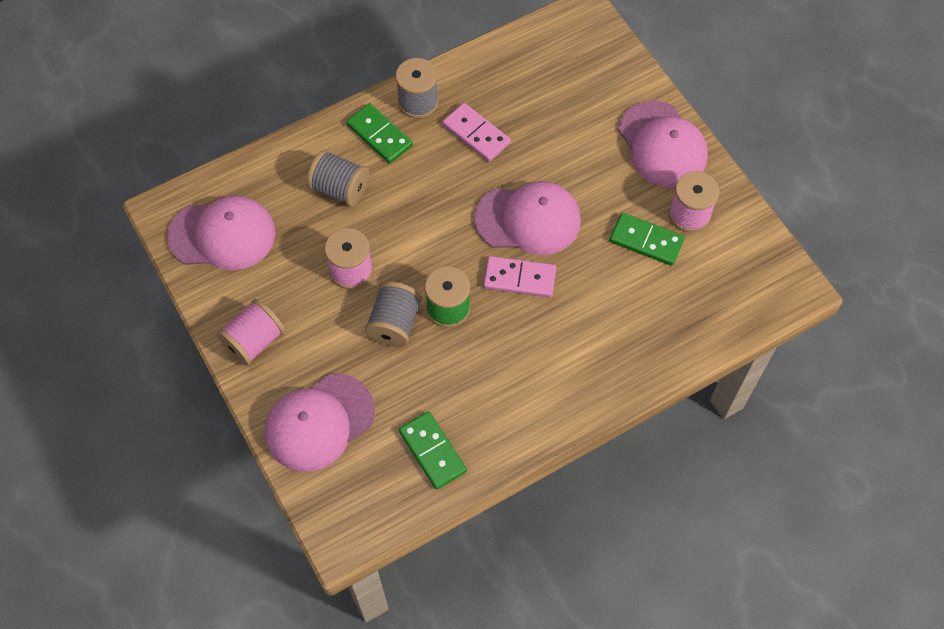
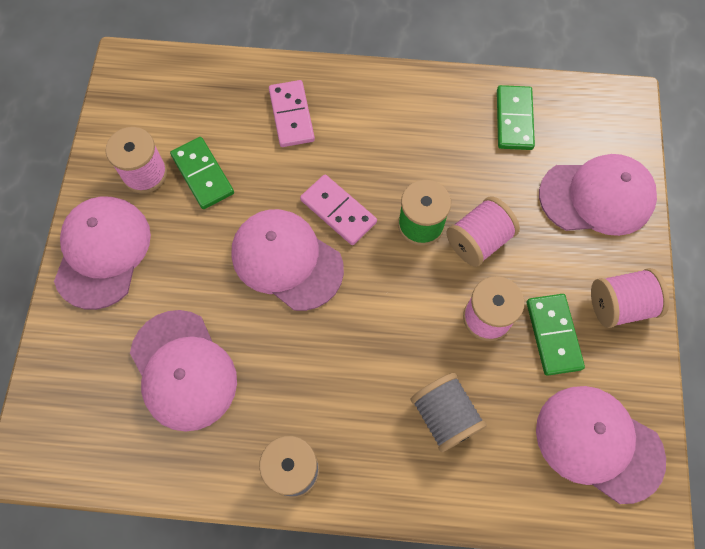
camera: 145 degrees left, 5 degrees up
green domino [346,103,413,164] -> green domino moved to [527,294,585,376]
grey spool [365,282,422,347] -> pink spool [446,196,520,267]
pink domino [442,103,511,162] -> pink domino moved to [269,80,315,147]
none -> pink cap [130,310,237,432]

